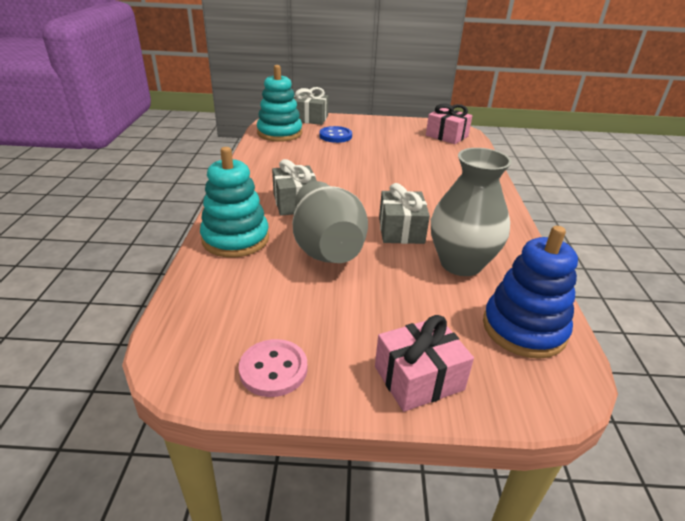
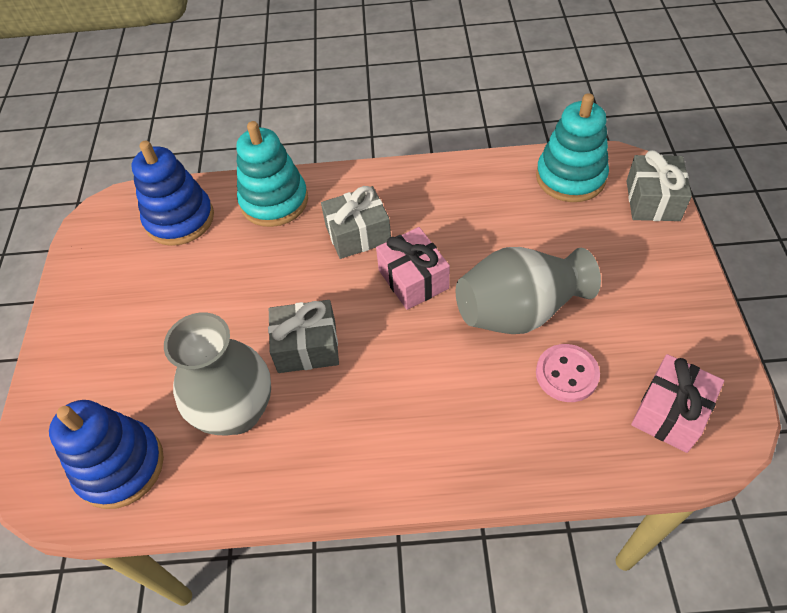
camera: 90 degrees right, 20 degrees up
pink button [239,339,307,397] -> pink button moved to [536,344,600,402]
grey vase [293,181,368,263] -> grey vase moved to [456,247,601,334]
blue button [319,126,352,143] -> none
pink gift [375,315,474,412] -> pink gift moved to [376,227,450,310]
none -> blue stacking toy [132,141,214,246]

